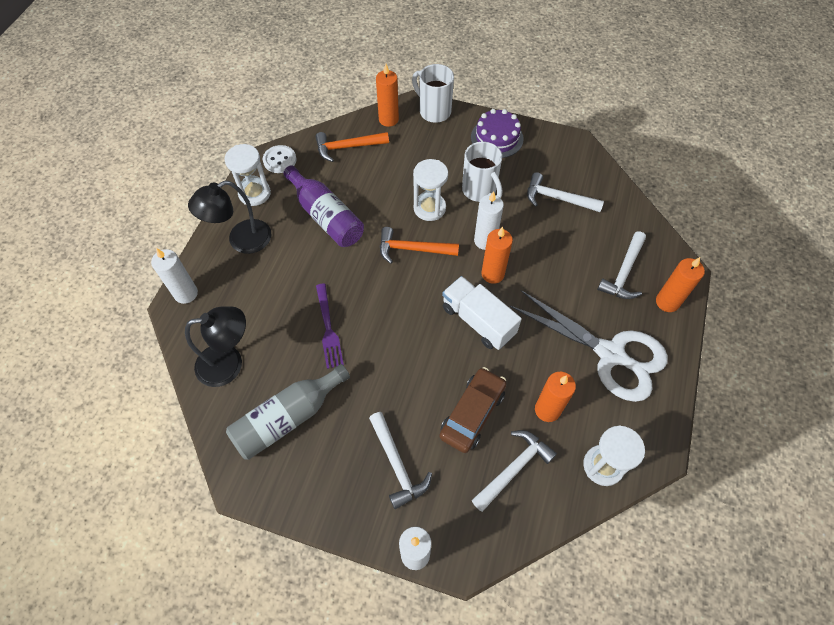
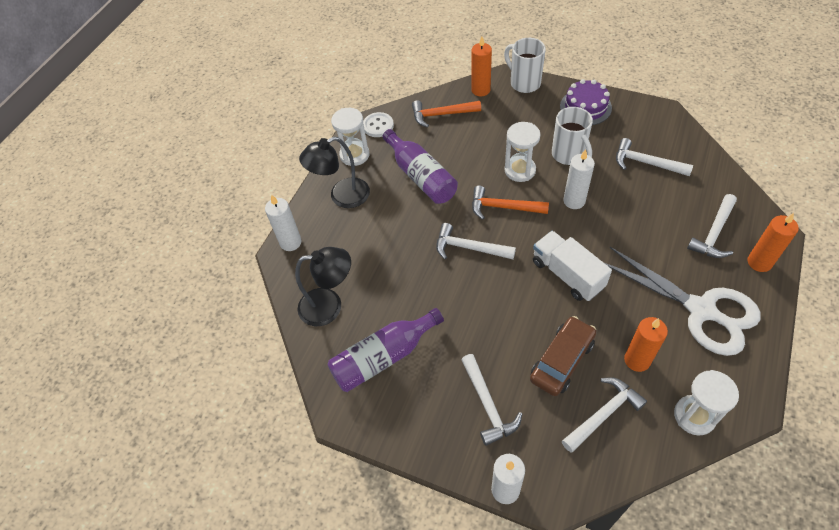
camera: 10 degrees right, 5 degrees down
grey bottle [226,364,350,460] -> purple bottle [328,308,444,392]
purple fork [316,283,344,369] -> none
orange candle [481,227,513,284] -> none
none -> white hammer [436,223,516,259]

